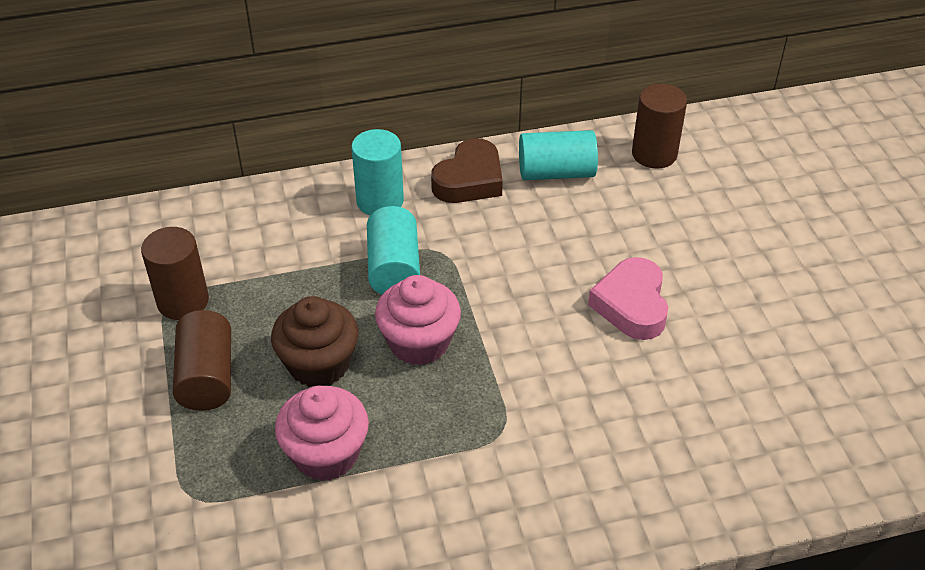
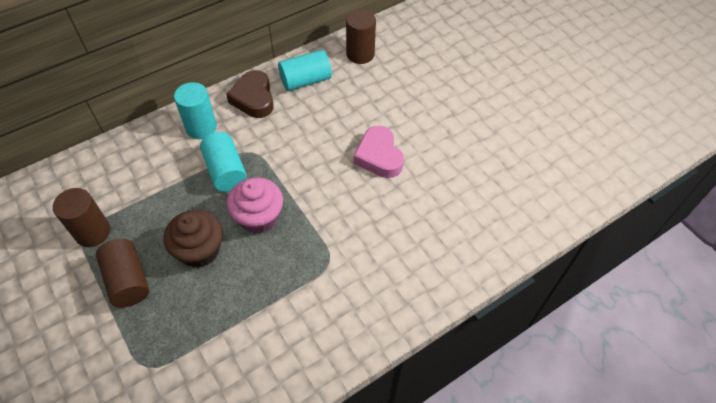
camera: 20 degrees left, 10 degrees up
pink cupcake [275,386,369,481] -> none
brown heart [431,138,503,203] -> brown heart turned 150 degrees clockwise [226,70,274,118]

